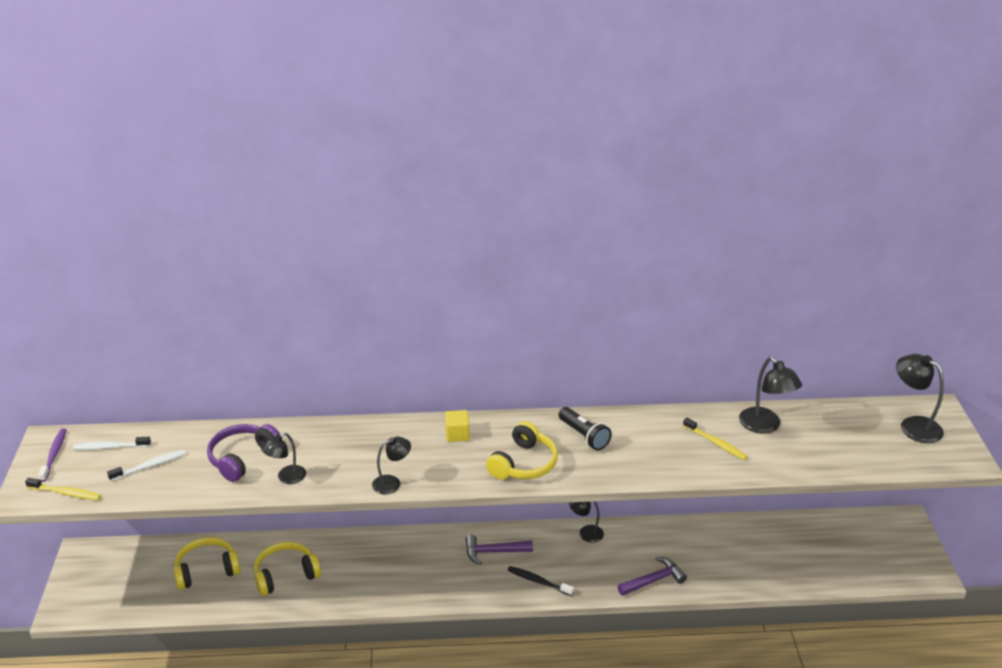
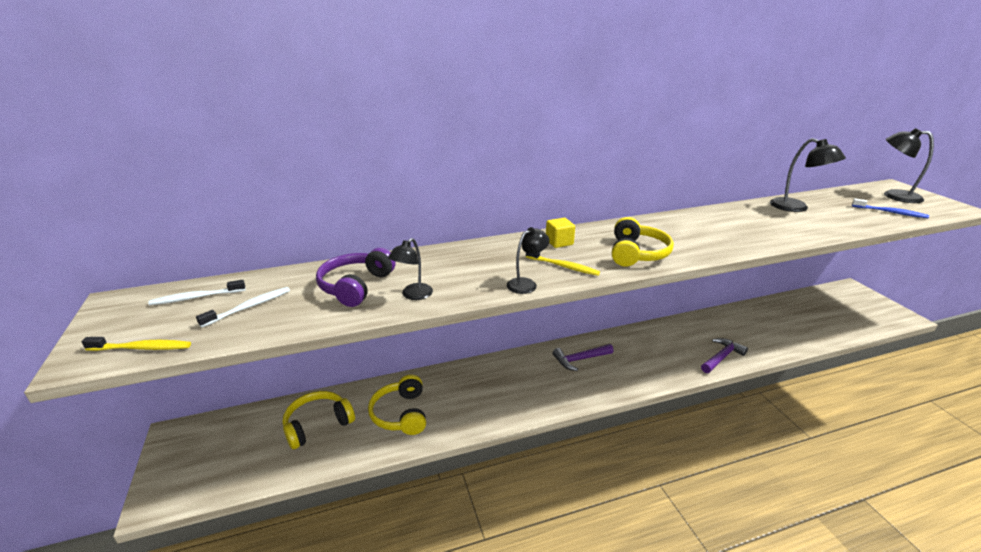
camera: 15 degrees left, 5 degrees down
purple toothbrush [38,428,67,482] -> none
yellow headphones [254,542,321,596] -> yellow headphones turned 60 degrees counterclockwise [368,375,426,435]
black toothbrush [508,566,574,596] -> none
black flashlight [559,407,612,450] -> none
black lamp [569,501,604,543] -> none
yellow toothbrush [683,418,748,460] -> yellow toothbrush moved to [526,252,600,276]
none -> blue toothbrush [852,198,929,218]

